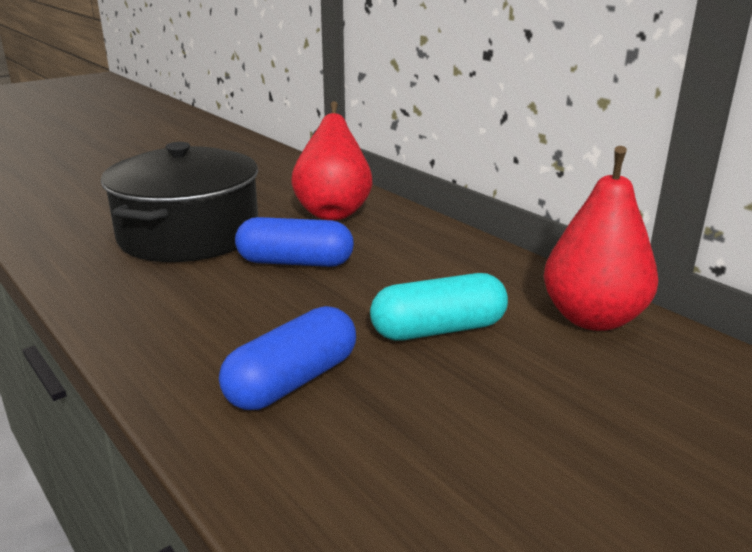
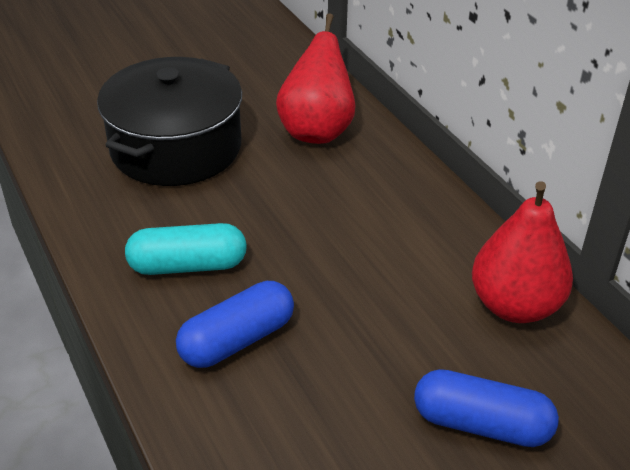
camera: 10 degrees right, 15 degrees up
blue capsule [235,217,354,267] -> blue capsule moved to [414,369,559,447]
turquoise capsule [370,273,508,341] -> turquoise capsule moved to [125,223,247,275]

